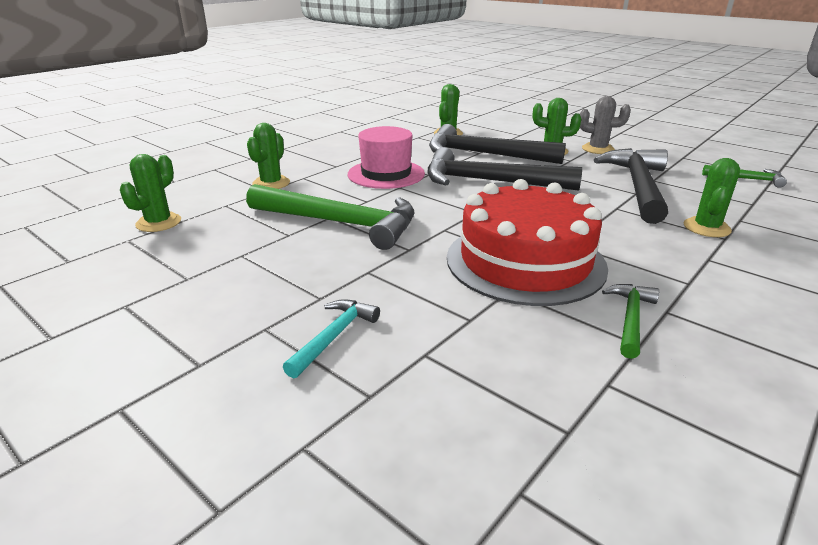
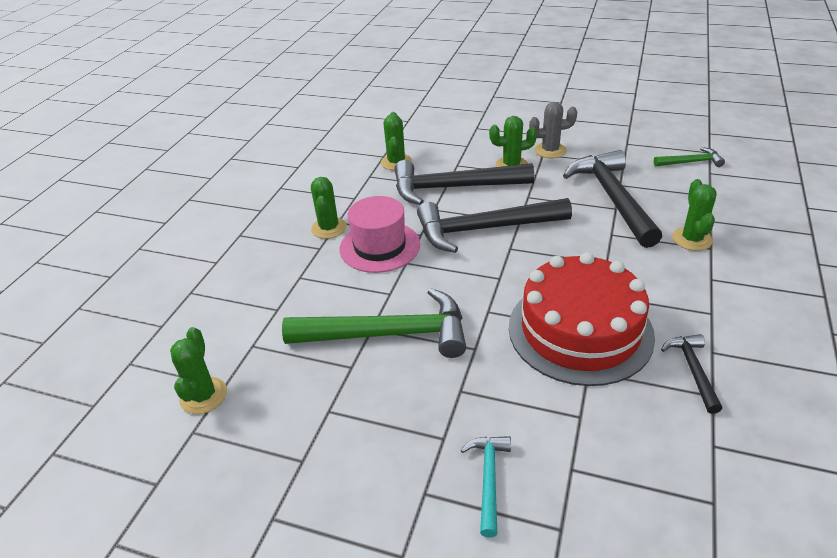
camera: 20 degrees left, 10 degrees up
green cactus [247,123,290,189] -> green cactus moved to [311,177,347,239]
green hammer [602,284,659,359] -> black hammer [661,334,722,414]

